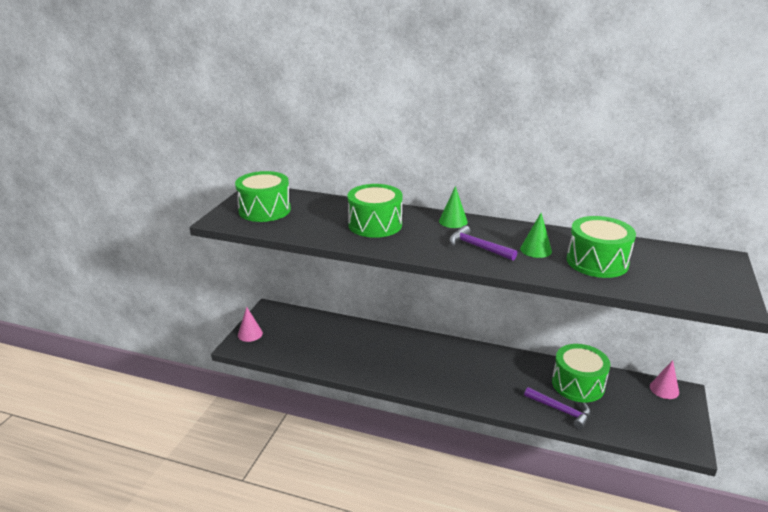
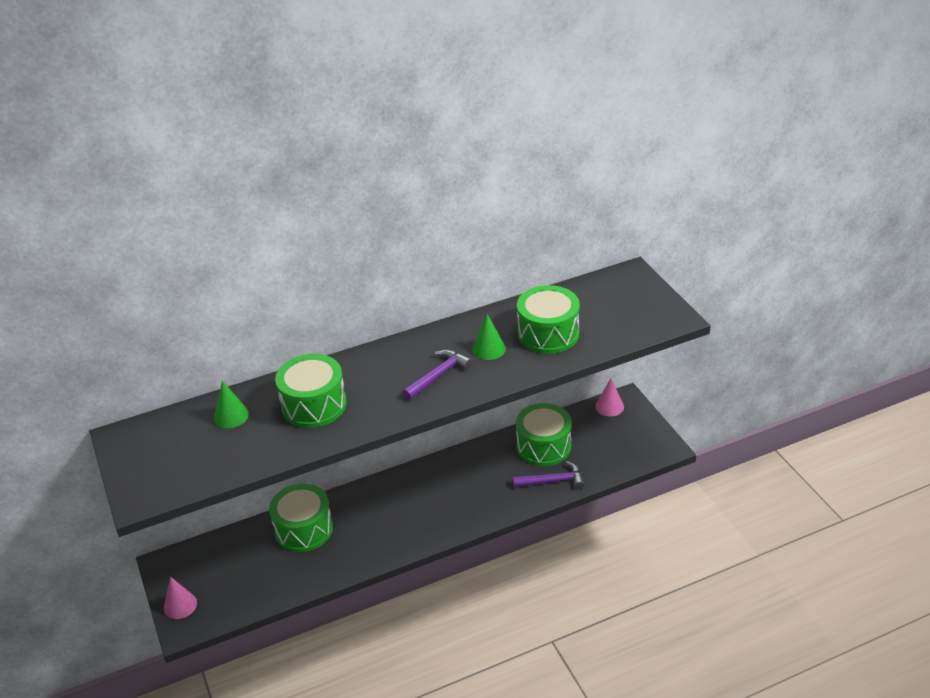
camera: 40 degrees left, 10 degrees up
green drum [235,171,291,222] -> green drum moved to [269,484,333,552]
green cone [439,186,468,228] -> green cone moved to [214,381,249,428]
purple hammer [449,225,517,261] -> purple hammer turned 135 degrees clockwise [402,349,472,400]

